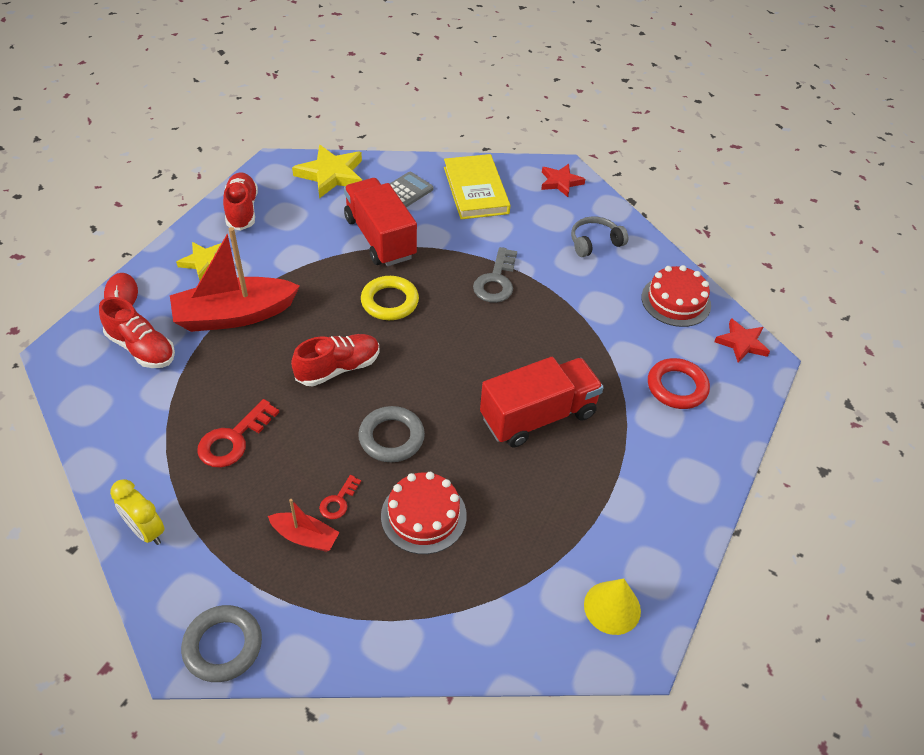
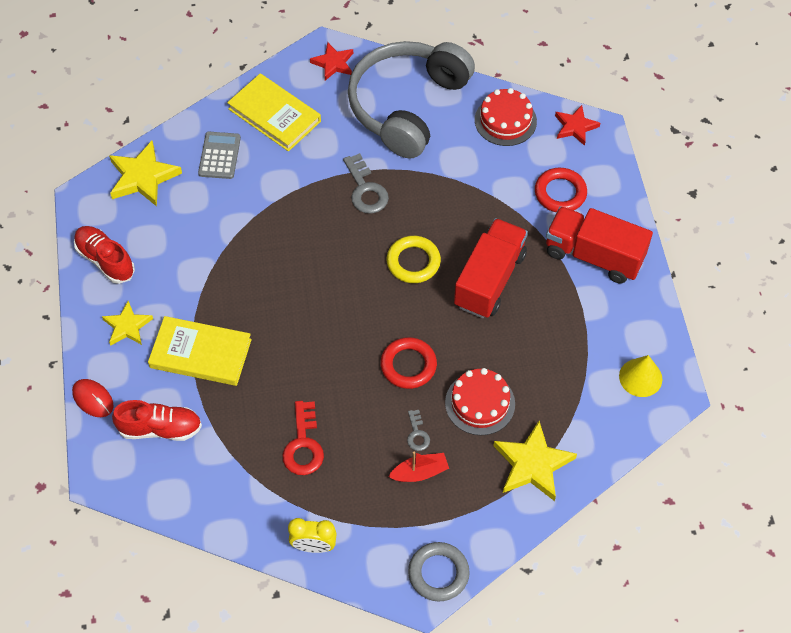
camera: 35 degrees left, 10 degrees up
red boat [170,227,300,332] -> yellow book [148,316,252,386]
red shoe [291,334,380,386] -> none
red key [319,475,361,519] -> grey key [407,410,430,451]
red truck [344,178,417,266] -> red truck moved to [546,206,653,283]
grey ring [358,406,425,462] -> red ring [380,337,437,389]
yellow ring [361,276,419,320] -> yellow ring moved to [387,236,441,283]
grey headphones [571,216,628,257] -> grey headphones [348,41,475,158], size x2.48
none -> yellow star [493,421,577,501]

